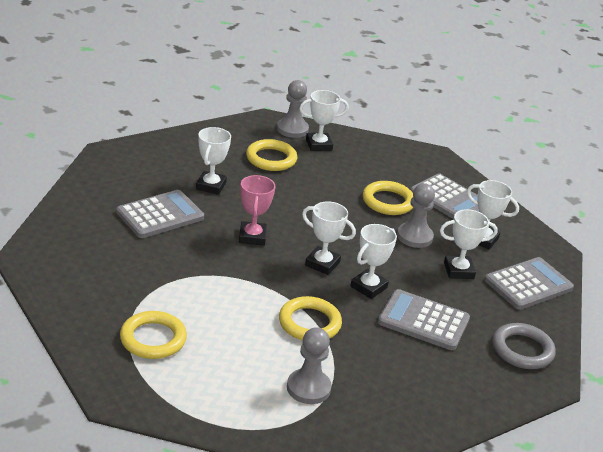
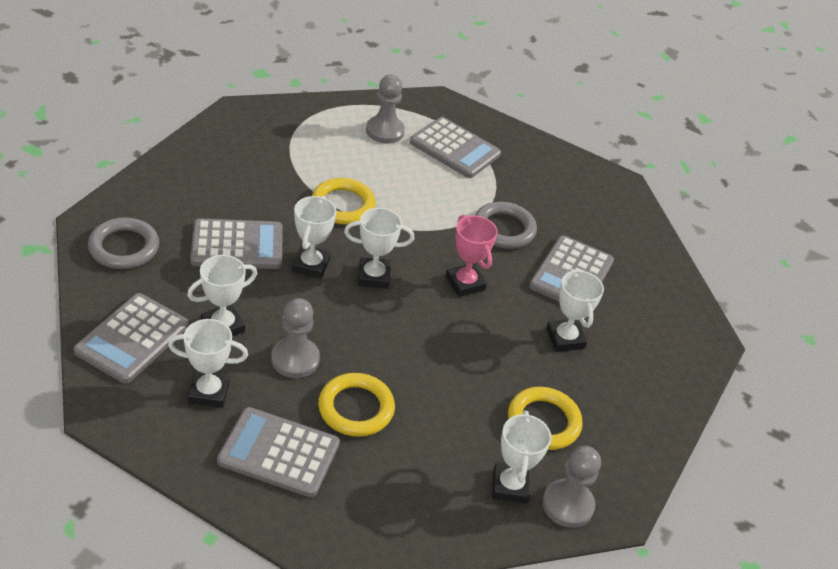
camera: 150 degrees right, 10 degrees up
yellow ring [120,311,187,359] -> grey calculator [410,117,501,178]
grey pawn [287,327,332,404] -> grey pawn moved to [366,75,405,144]
white trophy [299,90,349,151] -> white trophy turned 45 degrees counterclockwise [492,411,552,504]
none -> grey ring [475,202,537,249]

